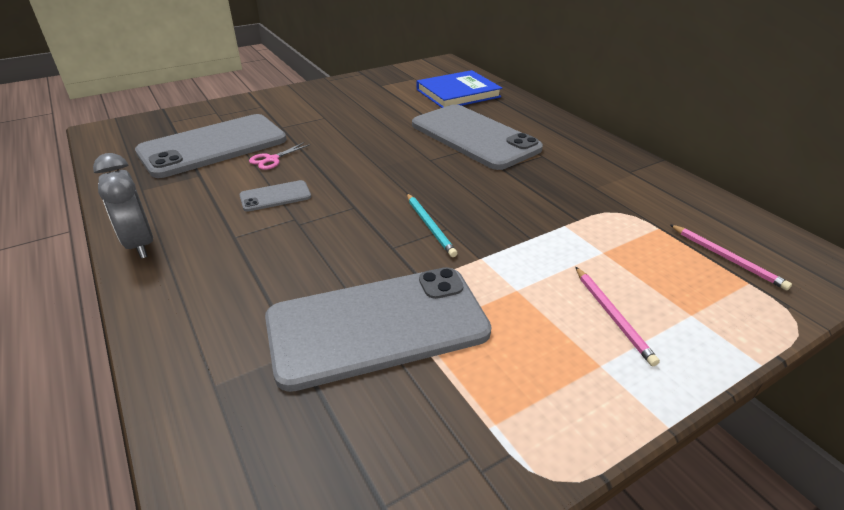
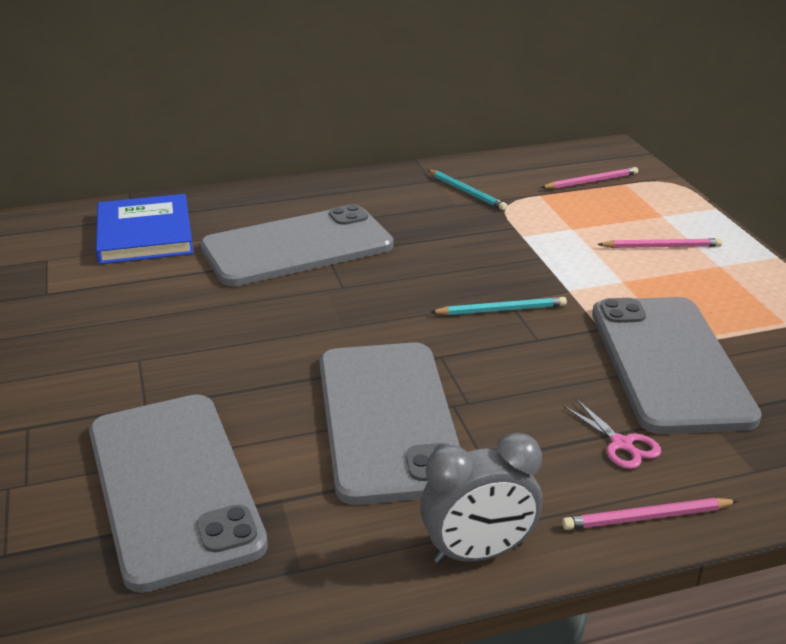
camera: 75 degrees left, 5 degrees down
grey phone [240,180,311,212] -> grey phone [319,342,460,505], size x2.33
pink scissors [249,142,310,170] -> pink scissors moved to [563,399,661,469]
none -> turquoise pencil [428,170,507,210]
none -> pink pencil [562,498,738,530]

